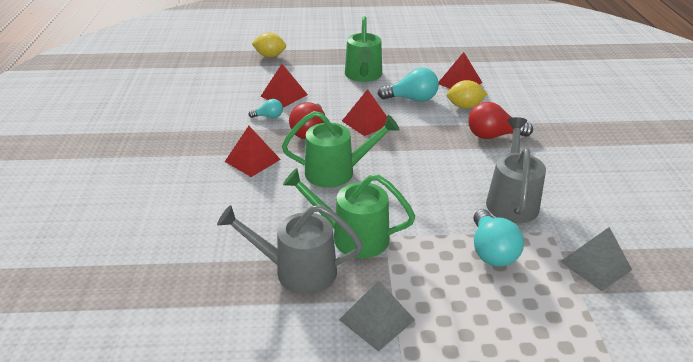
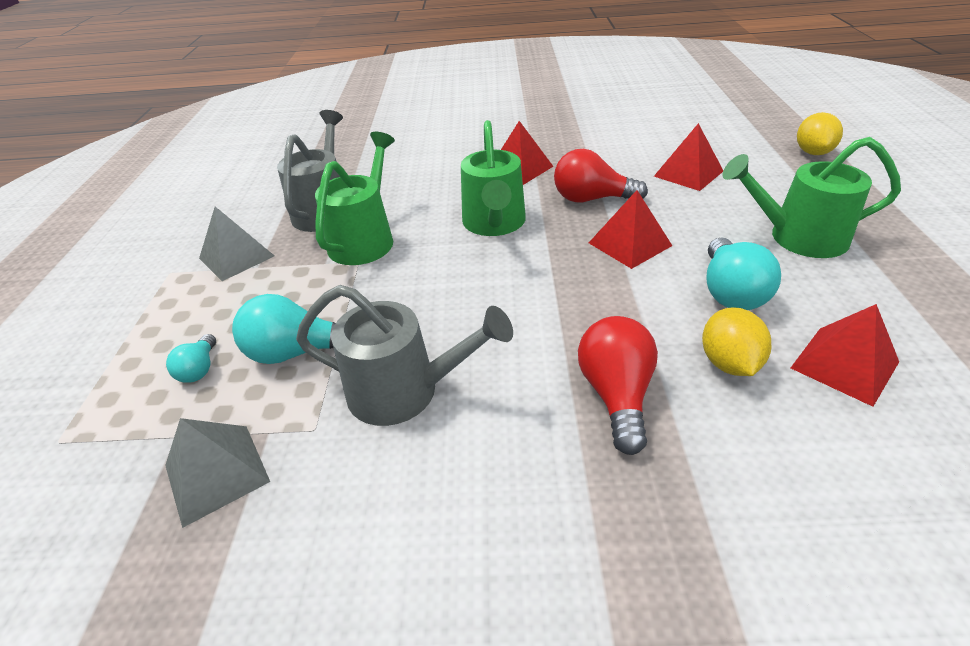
camera: 95 degrees right, 5 degrees up
turquoise light bulb [249,99,283,118] -> turquoise light bulb moved to [166,334,216,383]

